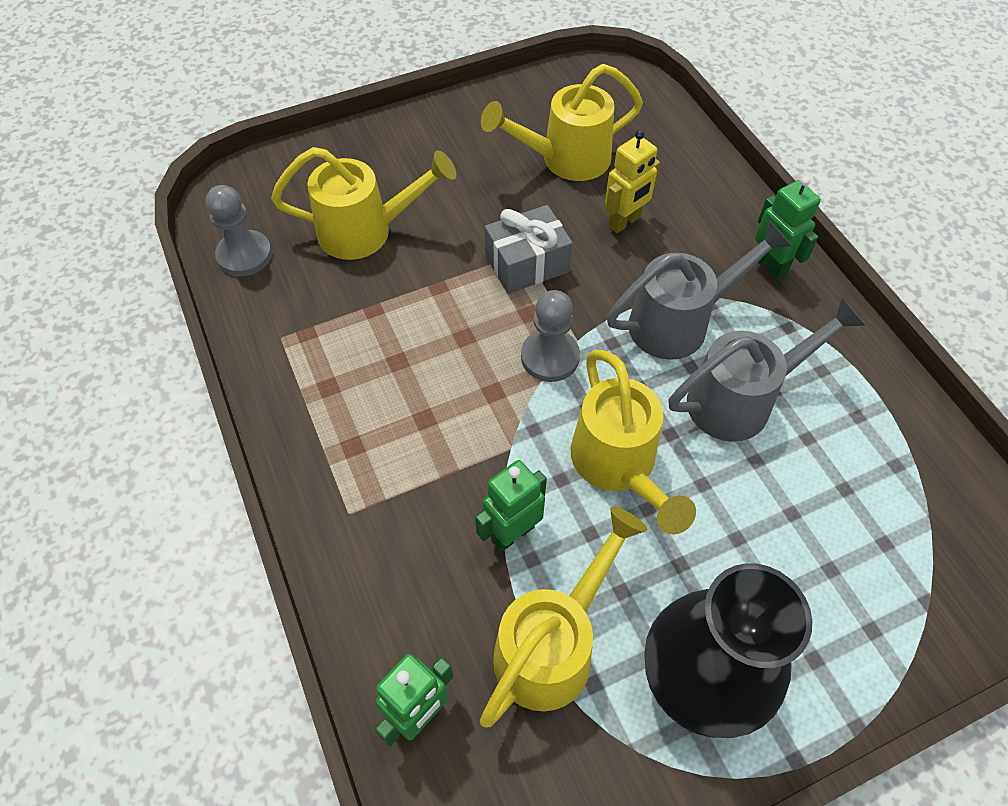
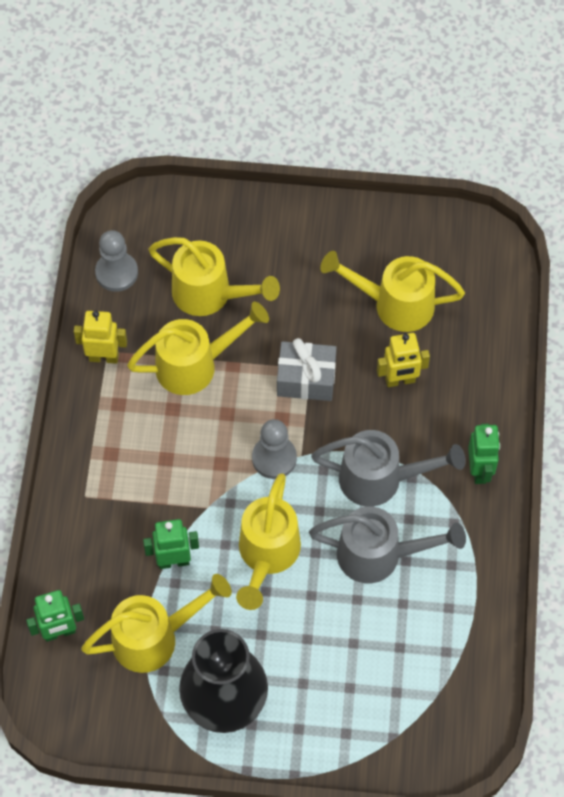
camera: 30 degrees right, 5 degrees up
none -> yellow robot [74,311,127,364]
none -> yellow watering can [127,302,269,395]

